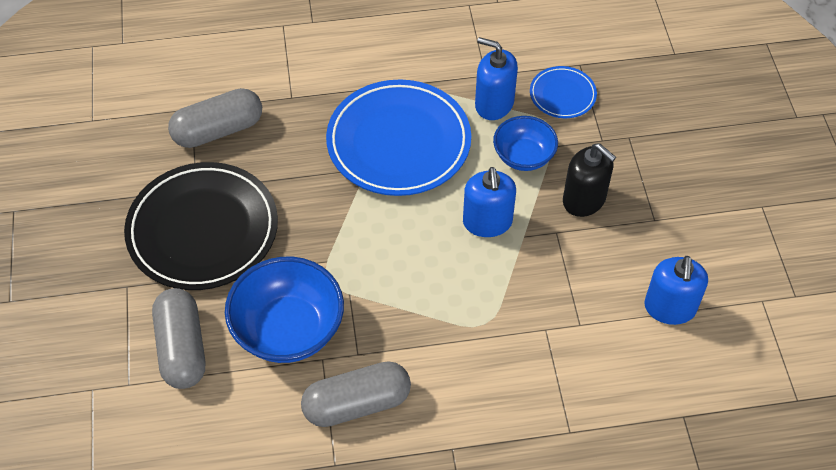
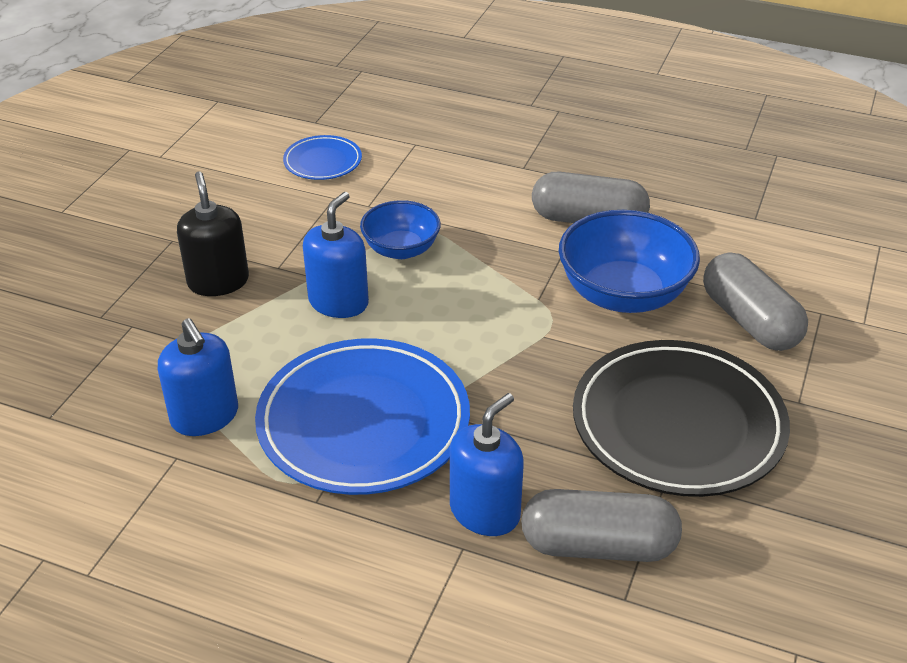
camera: 150 degrees left, 15 degrees down
grey capsule [152,288,205,389] -> grey capsule turned 45 degrees counterclockwise [703,252,808,351]
blue bowl [493,116,558,171] -> blue bowl moved to [360,200,441,259]
blue plate [530,66,597,118] -> blue plate moved to [283,135,362,180]
blue soap dispenser [644,256,708,325] -> blue soap dispenser moved to [450,393,524,536]

